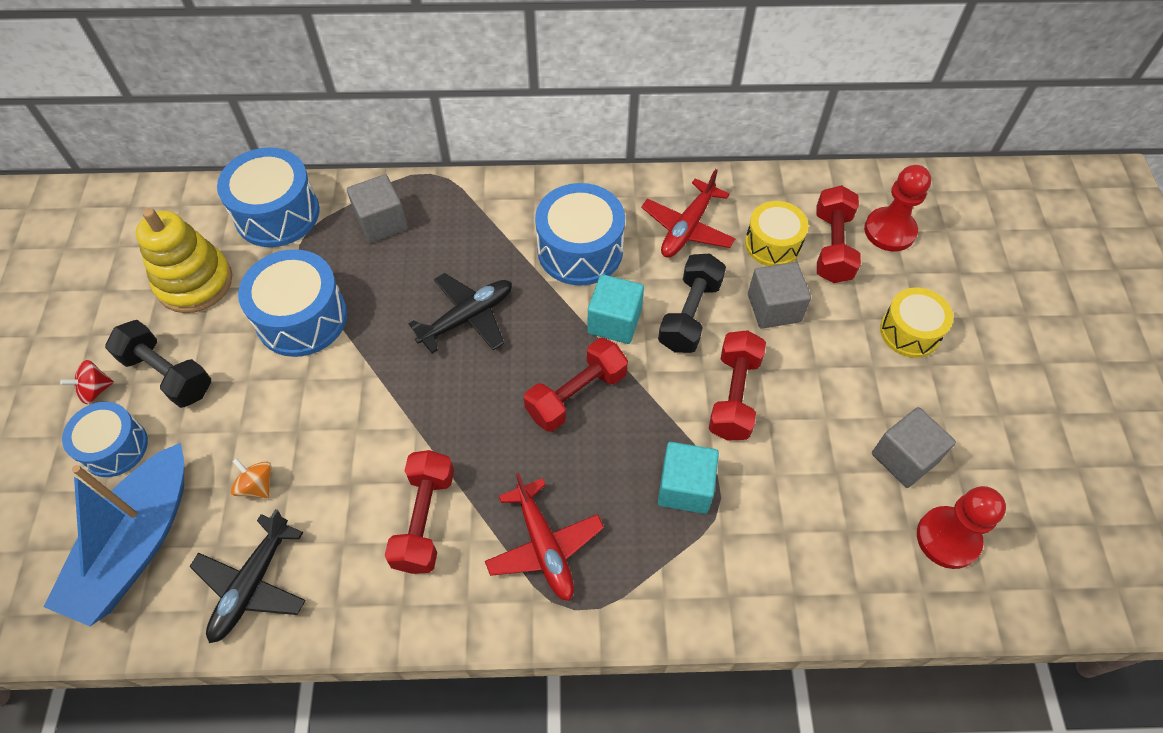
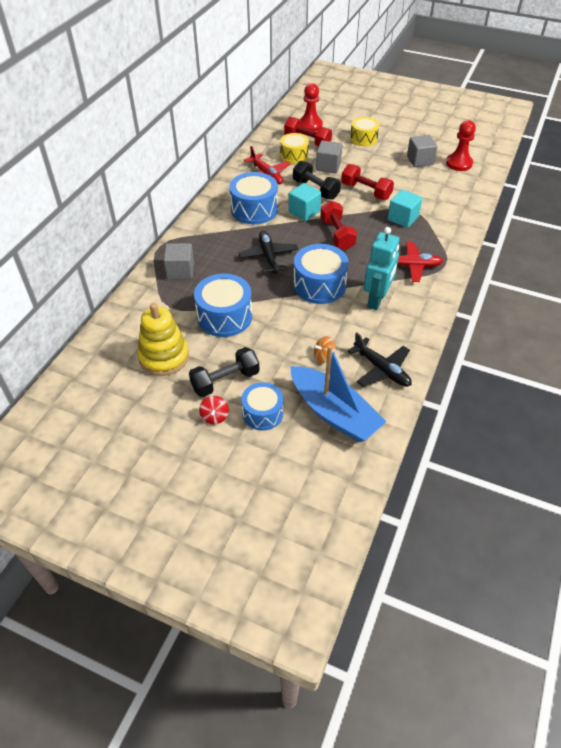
camera: 65 degrees left, 10 degrees down
blue drum [217,147,320,247] -> blue drum moved to [293,244,349,304]
red dumbbell [385,450,454,574] -> turquoise robot [364,227,399,310]

